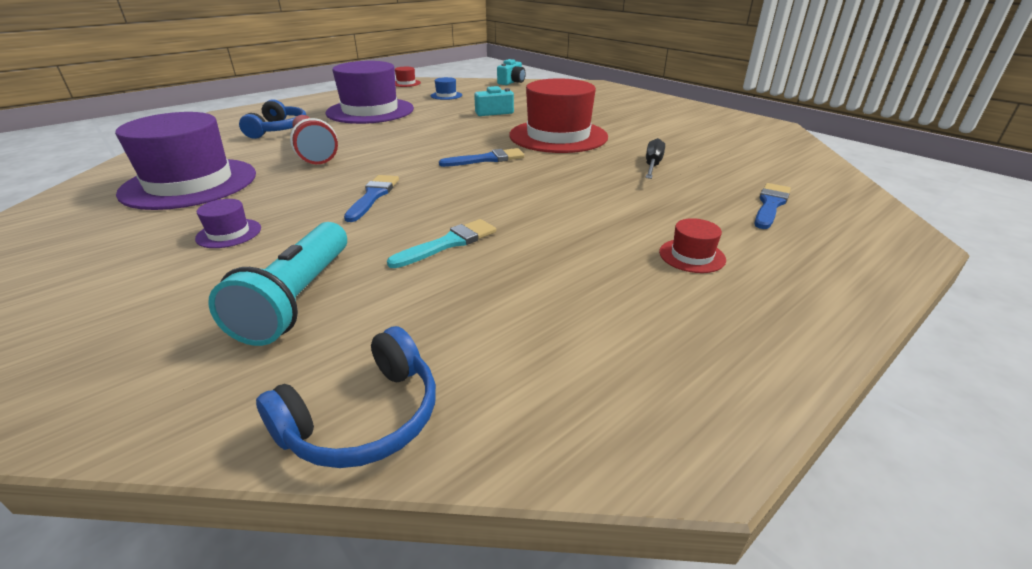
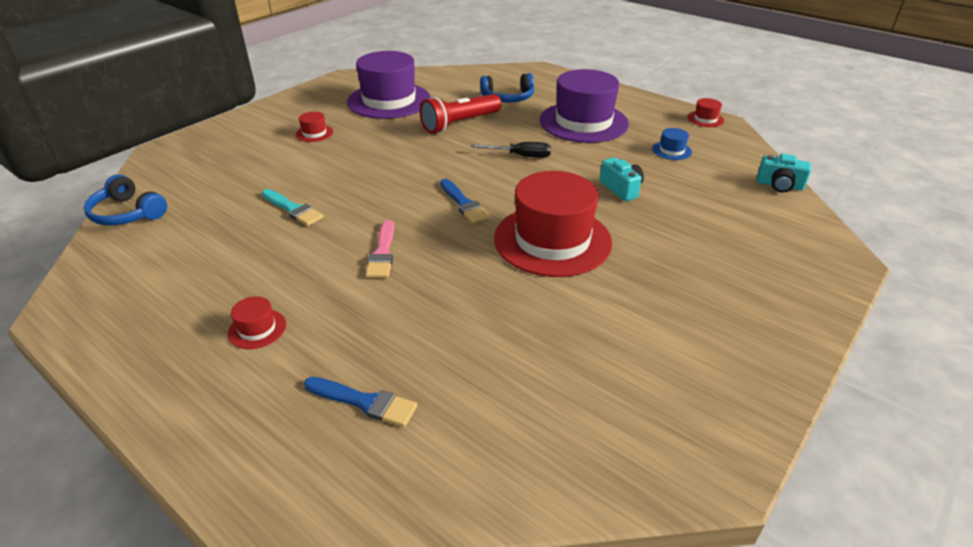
camera: 80 degrees right, 5 degrees up
purple hat [195,199,261,248] -> red hat [296,112,333,142]
turquoise flashlight [208,222,347,346] -> none
blue brush [344,175,399,222] -> none
black screwdriver [645,138,665,179] -> black screwdriver moved to [471,142,551,158]
none -> pink brush [365,220,394,278]

